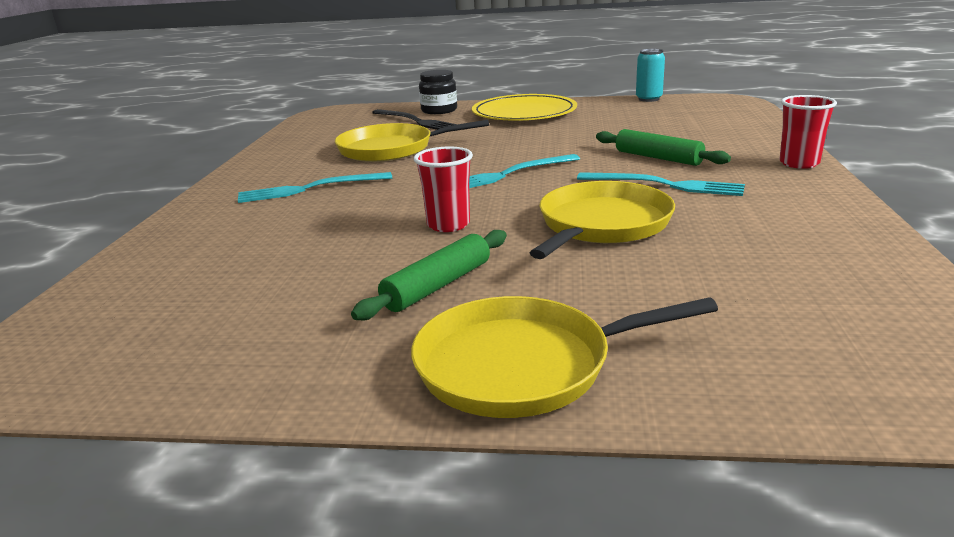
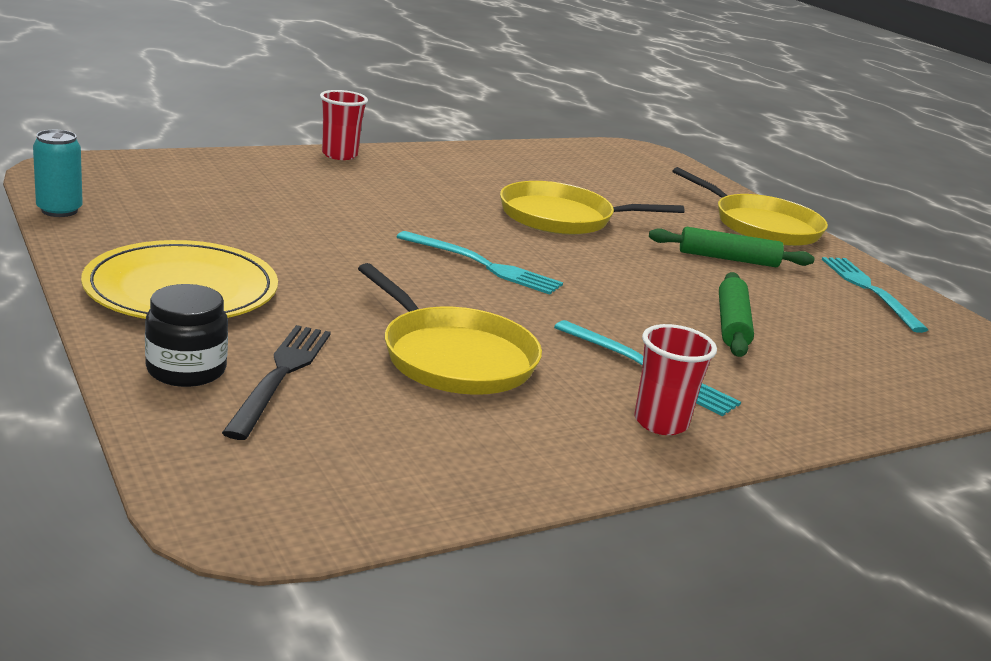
camera: 130 degrees left, 0 degrees up
red cup [414,147,473,232] -> red cup moved to [634,324,717,435]
turquoise fork [577,172,745,196] -> turquoise fork moved to [822,257,928,333]
green rolling pin [596,129,731,166] -> green rolling pin moved to [719,272,754,357]

